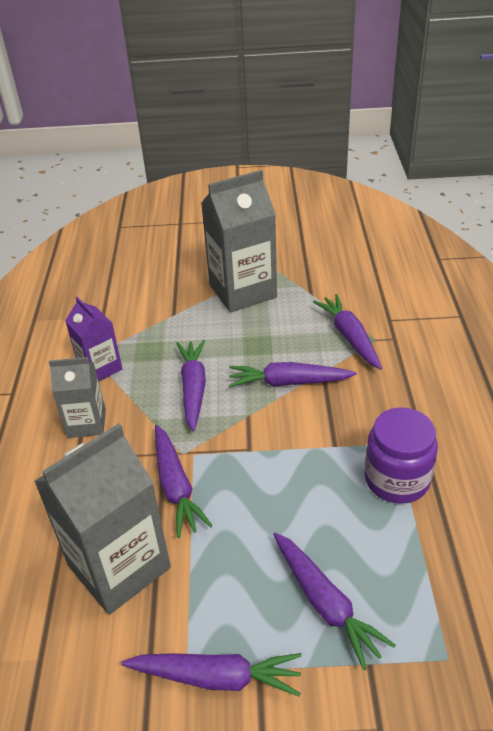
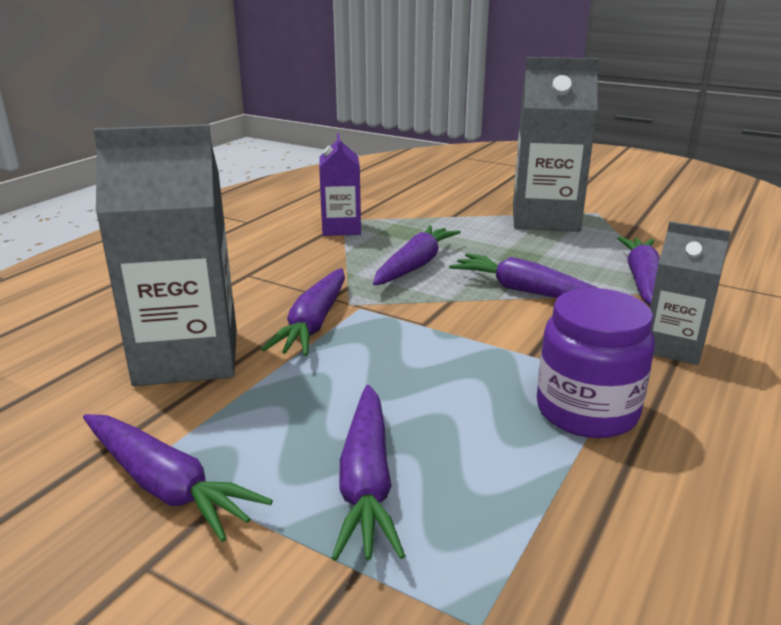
camera: 30 degrees right, 15 degrees down
grey carton [49,357,106,438] -> grey carton moved to [650,221,731,365]

